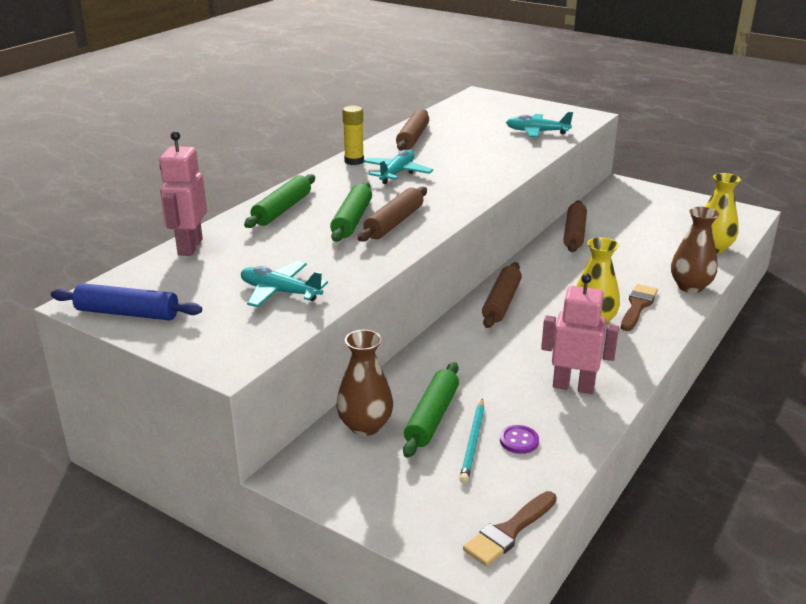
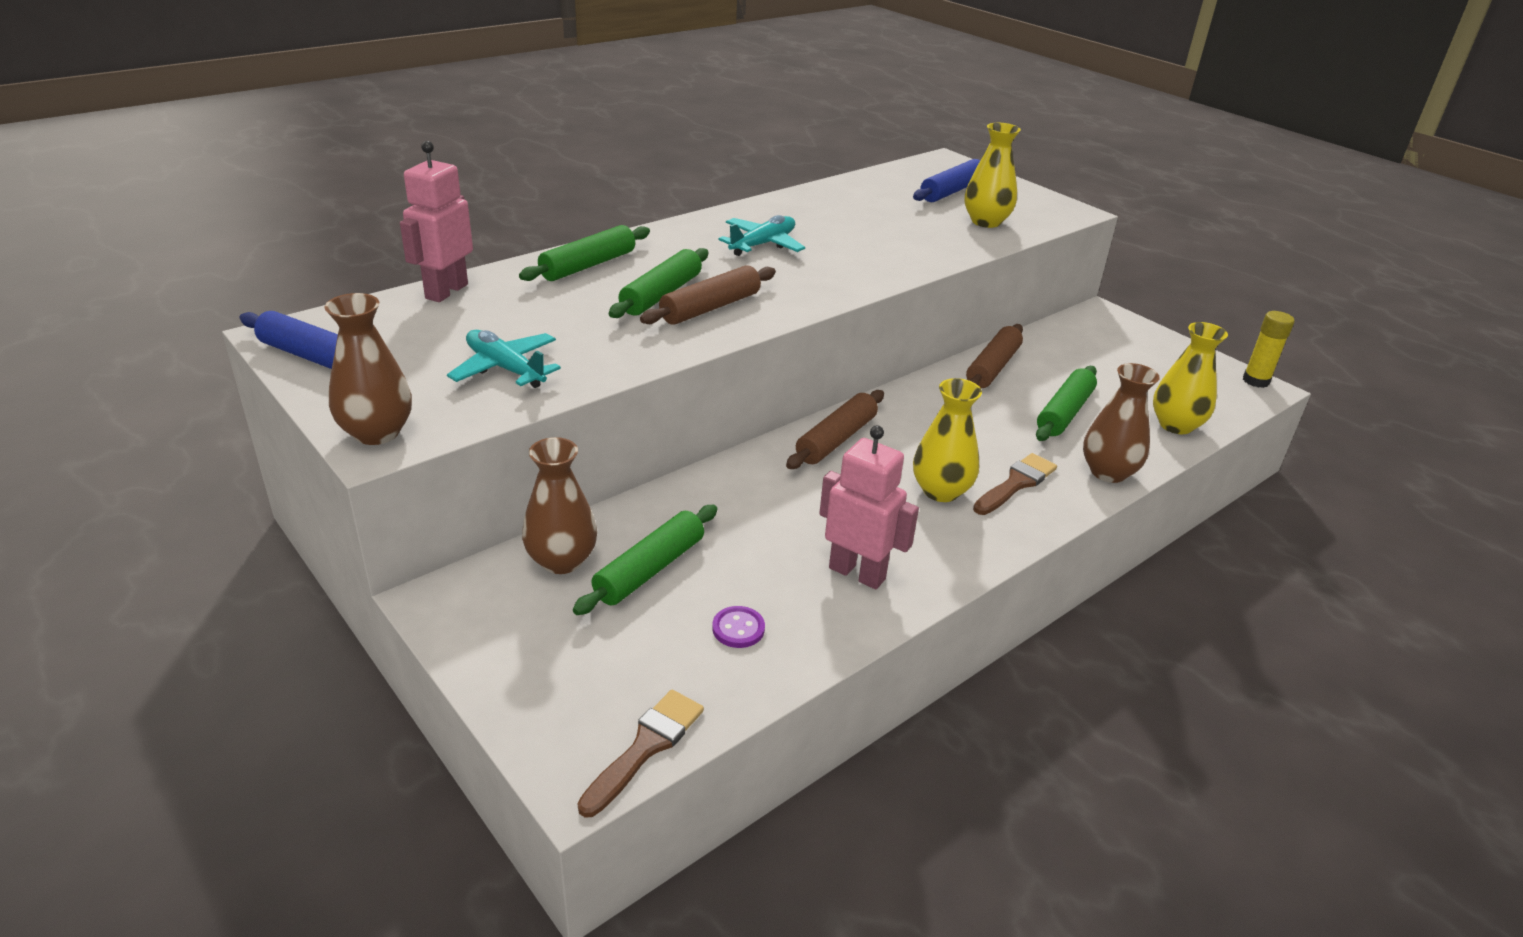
camera: 15 degrees right, 5 degrees up
yellow glue stick [342,106,364,165] -> yellow glue stick moved to [1243,311,1294,388]
brown rolling pin [396,110,429,151] -> none
turquoise pencil [459,399,484,483] -> none
brown brush [463,491,557,566] -> brown brush turned 150 degrees clockwise [577,690,704,818]
turquoise plane [506,112,573,138] -> yellow vase [965,123,1021,228]
none -> brown vase [324,293,412,445]
none -> blue rolling pin [913,159,980,202]
none -> green rolling pin [1036,366,1097,441]

